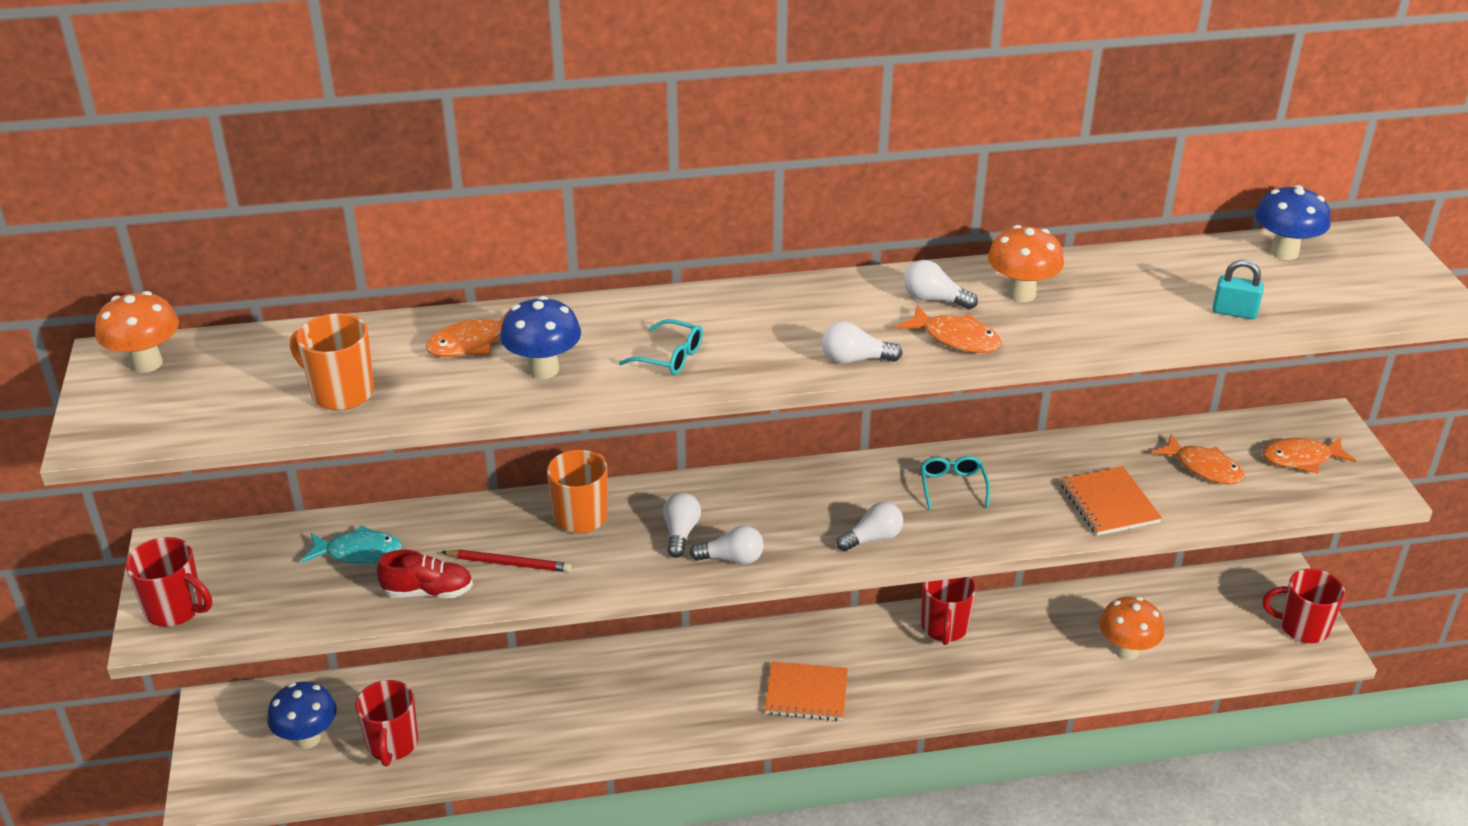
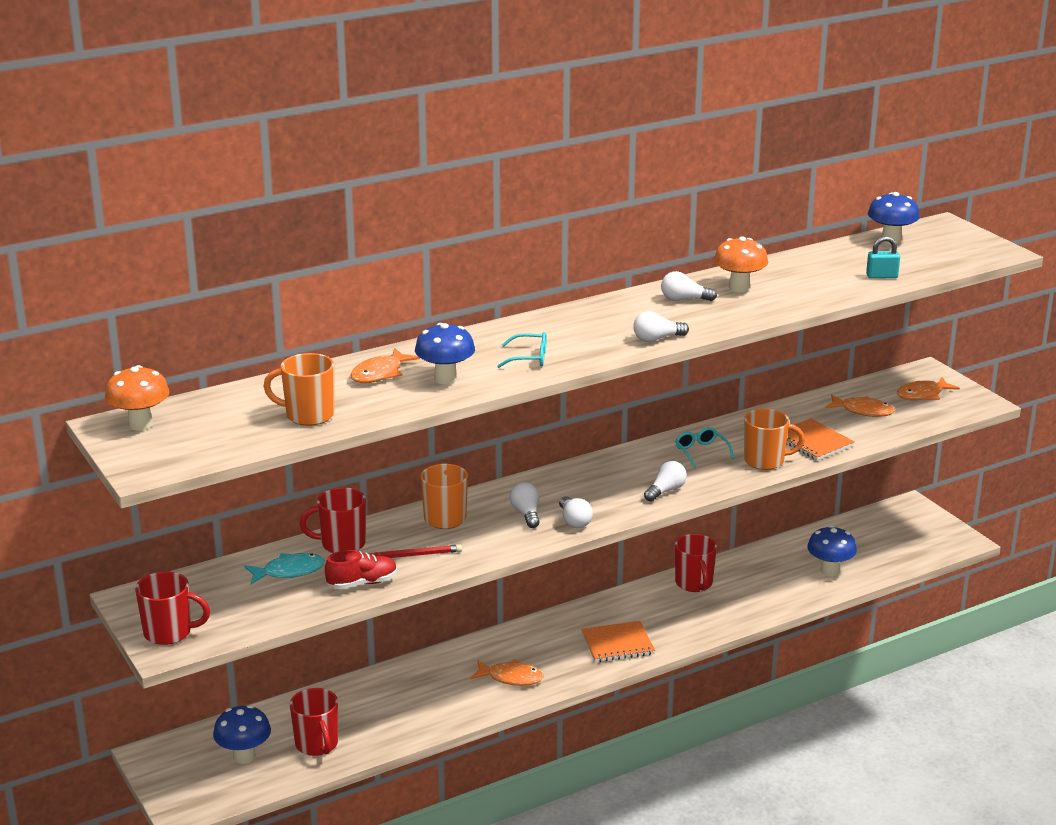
camera: 20 degrees left, 10 degrees down
white light bulb [689,525,764,564] -> white light bulb turned 90 degrees clockwise [559,496,593,528]
orange fish [897,305,1002,353] -> orange fish moved to [470,659,544,686]
orange mushroom [1099,597,1165,660] -> blue mushroom [807,525,857,576]
red mug [1263,569,1345,643] -> red mug moved to [300,488,366,553]
none -> orange mug [744,409,805,470]

